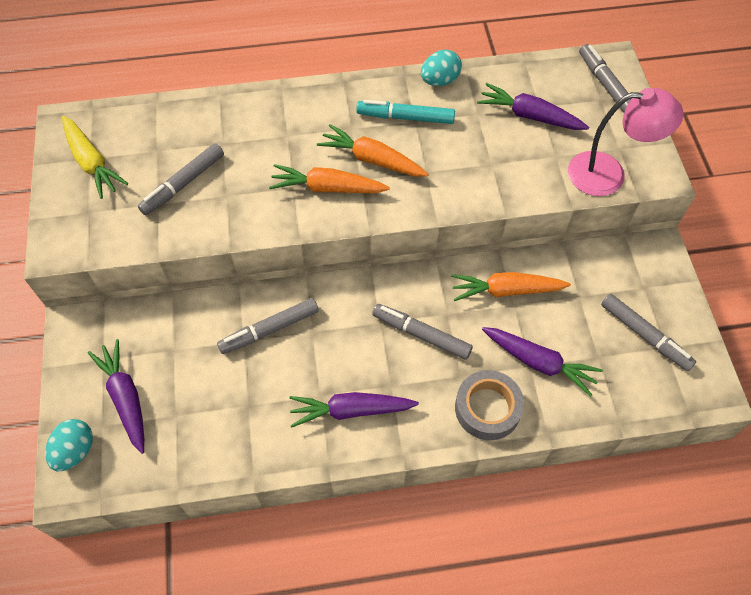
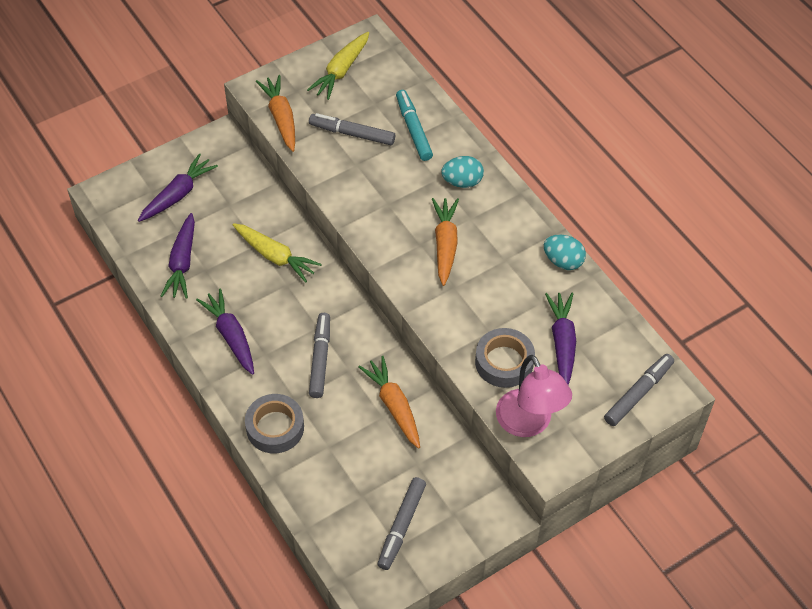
camera: 65 degrees right, 5 degrees down
turquoise egg [45,419,93,471] -> turquoise egg moved to [441,156,484,188]
grey marker [217,298,319,354] -> yellow carrot [233,223,322,282]
orange carrot [269,164,390,193] -> orange carrot moved to [256,75,295,152]
turquoise marker [356,100,455,124] -> turquoise marker moved to [396,90,433,161]
purple carrot [482,327,603,396] -> purple carrot moved to [161,213,195,299]
none -> grey tape [475,328,535,388]

